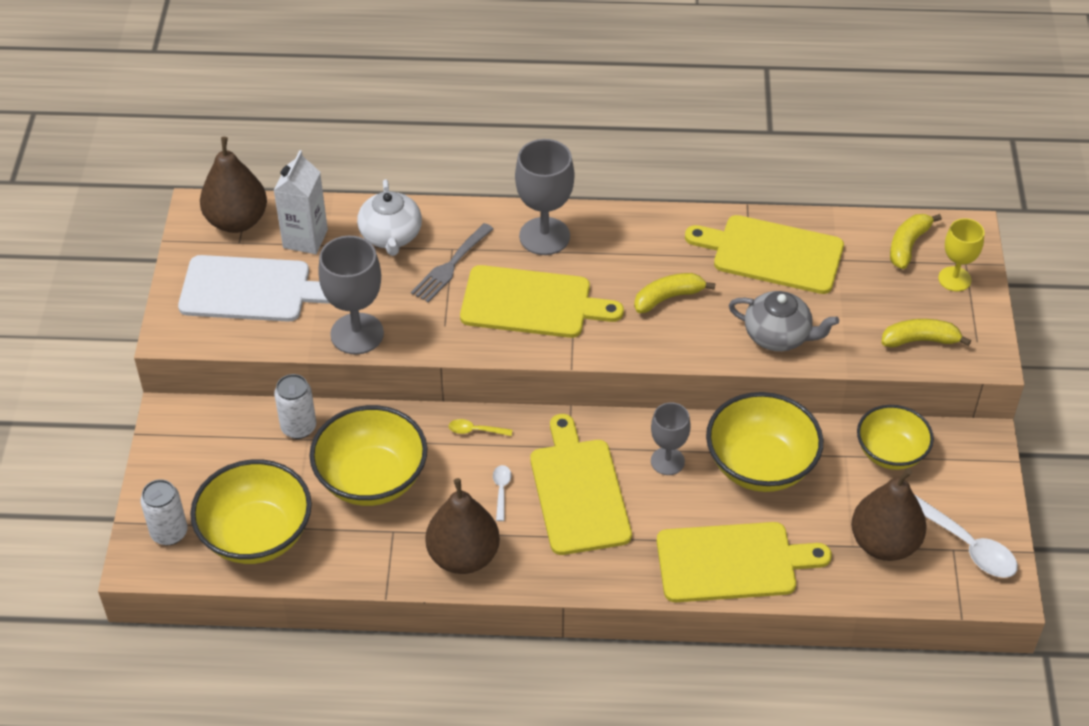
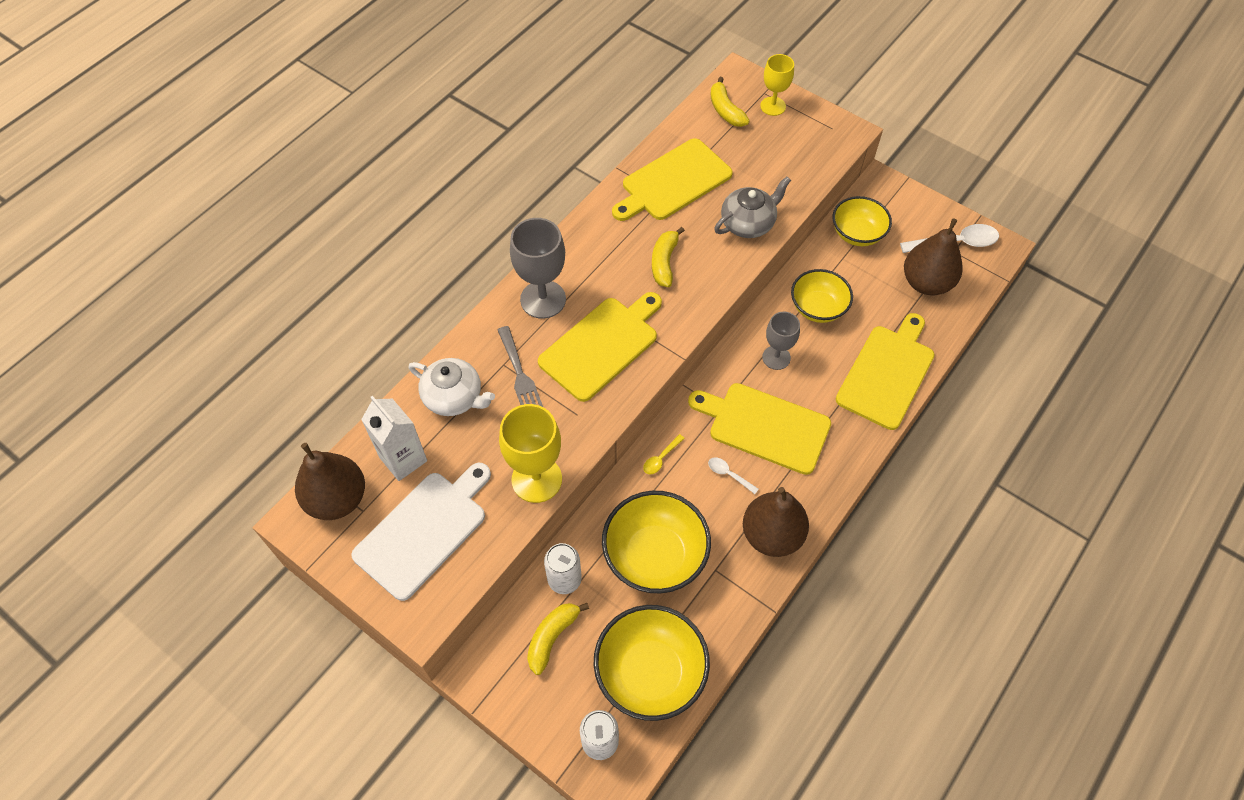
camera: 55 degrees left, 10 degrees up
grey goblet [318,236,384,354] -> yellow goblet [499,404,562,503]
yellow bowl [706,392,823,492] -> yellow bowl [791,269,853,323], size x0.66
yellow banana [881,319,971,348] -> yellow banana moved to [527,603,589,675]

